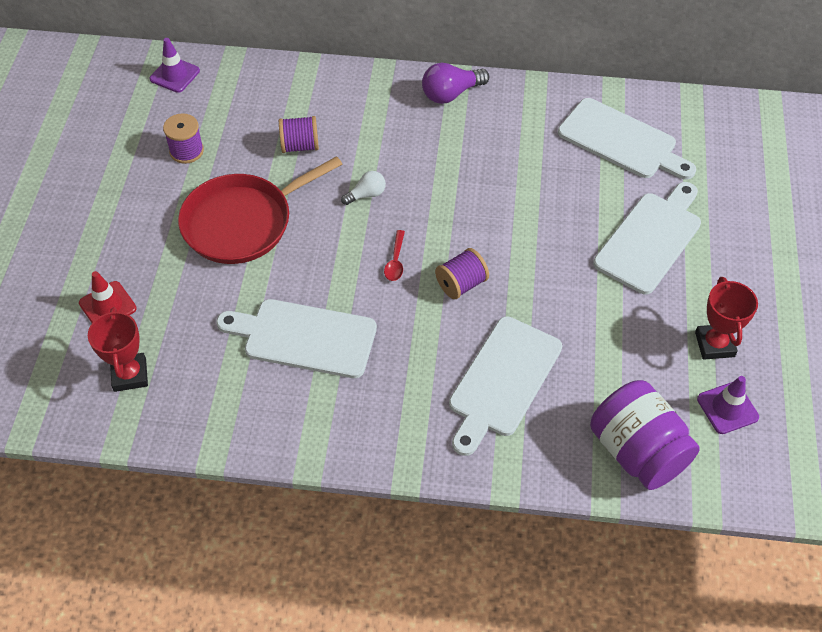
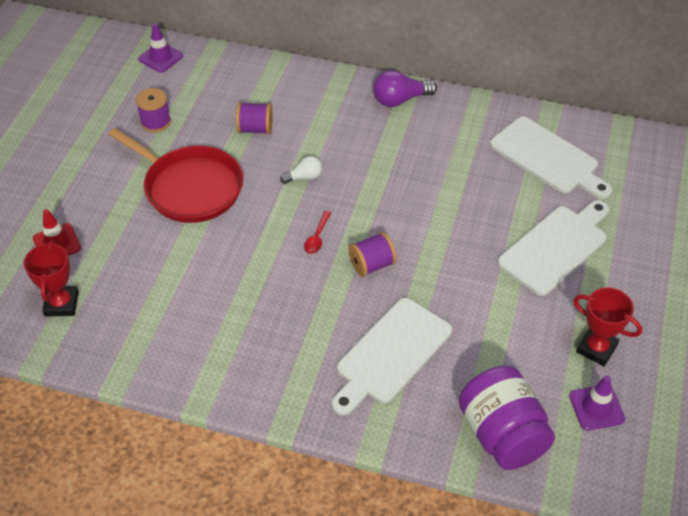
camera: 10 degrees right, 5 degrees down
red pan [178,156,342,264] -> red pan turned 120 degrees counterclockwise [109,128,243,223]
white cutting board [216,299,377,378] -> none
red trophy [695,277,758,360] -> red trophy turned 60 degrees counterclockwise [573,287,642,366]

